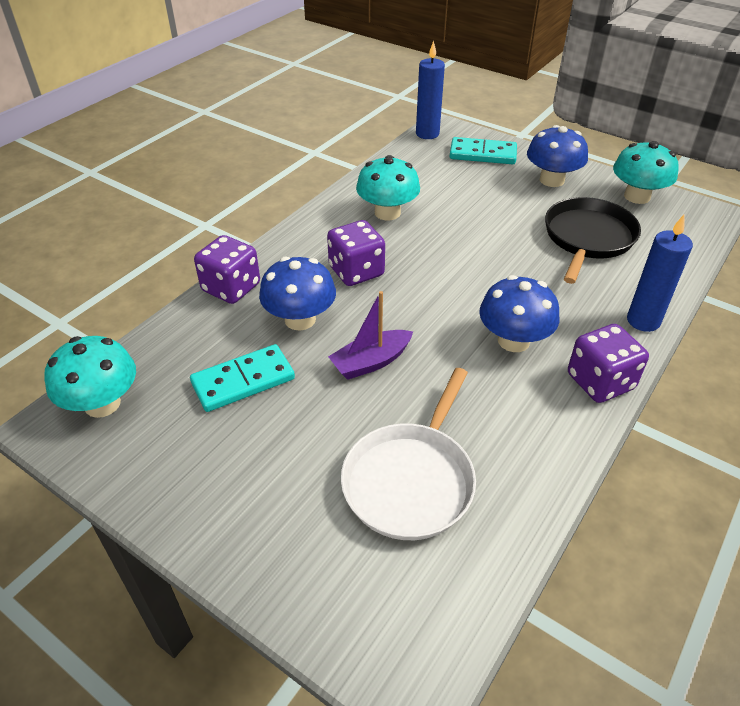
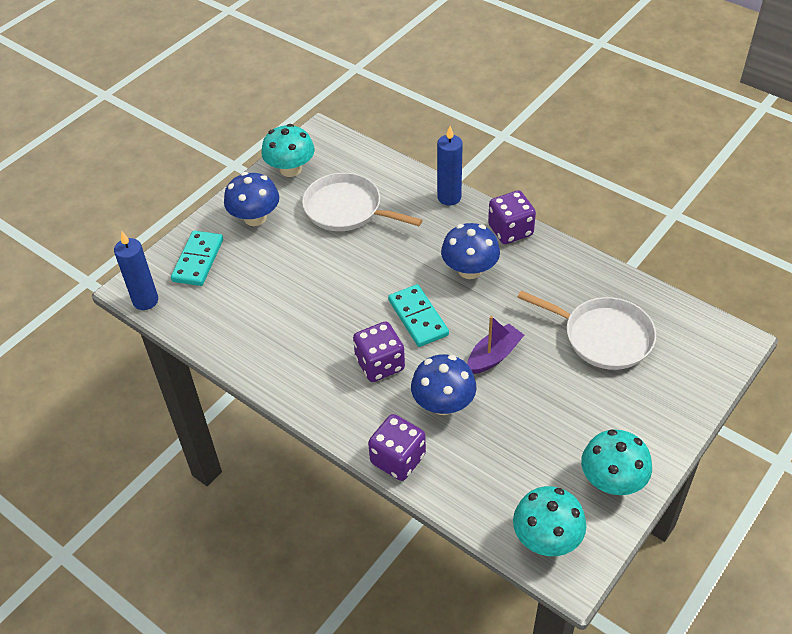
camera: 85 degrees left, 5 degrees up
turquoise domino [190,344,295,412] -> turquoise domino moved to [388,284,449,347]
purple boat [328,291,413,380] -> purple boat turned 105 degrees counterclockwise [467,316,524,374]
turquoise mushroom [356,155,420,220] -> turquoise mushroom moved to [581,429,652,495]
black pan [545,197,641,284] -> white pan [302,173,422,231]

